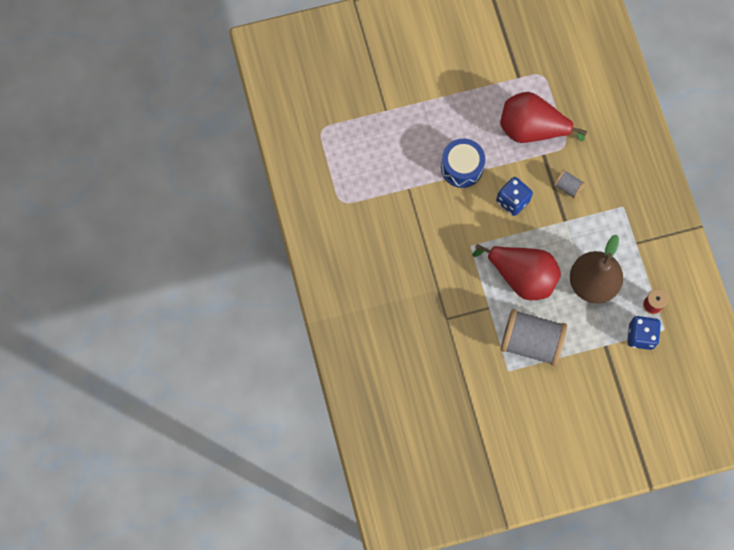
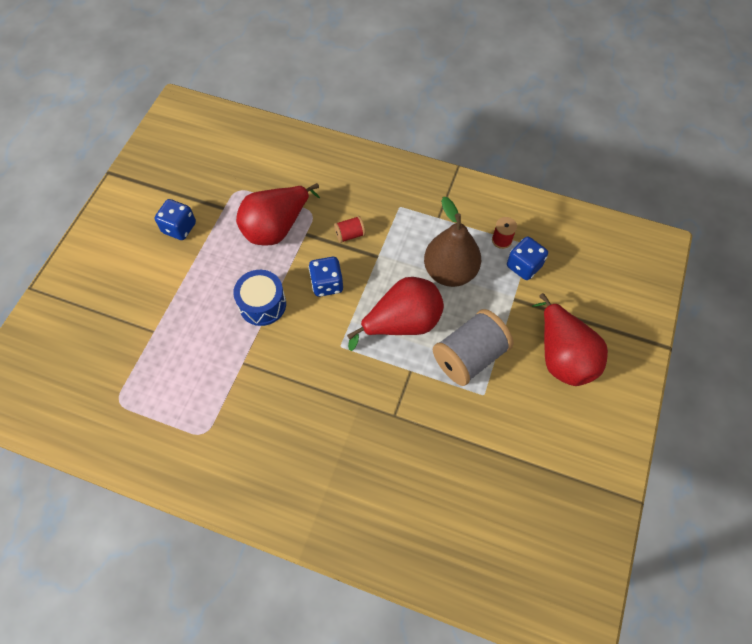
camera: 55 degrees left, 10 degrees down
grey spool [554,169,585,199] -> red spool [334,216,366,243]
none -> blue dice [155,199,196,240]
none -> red pear [532,293,608,386]

